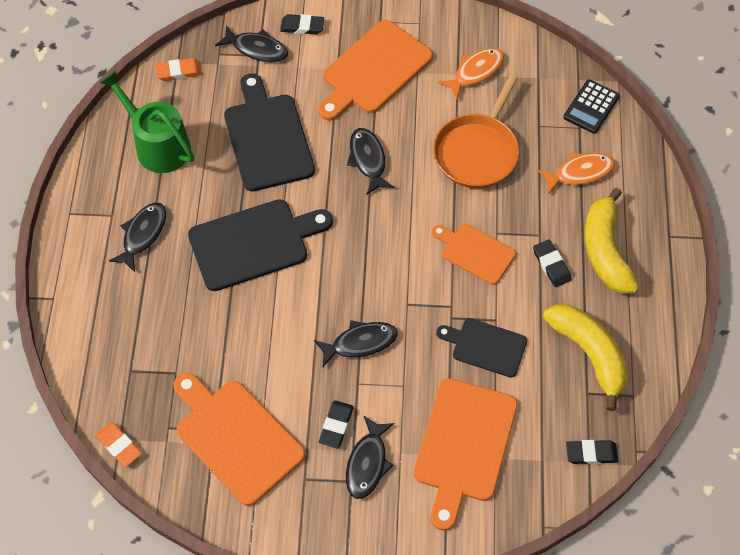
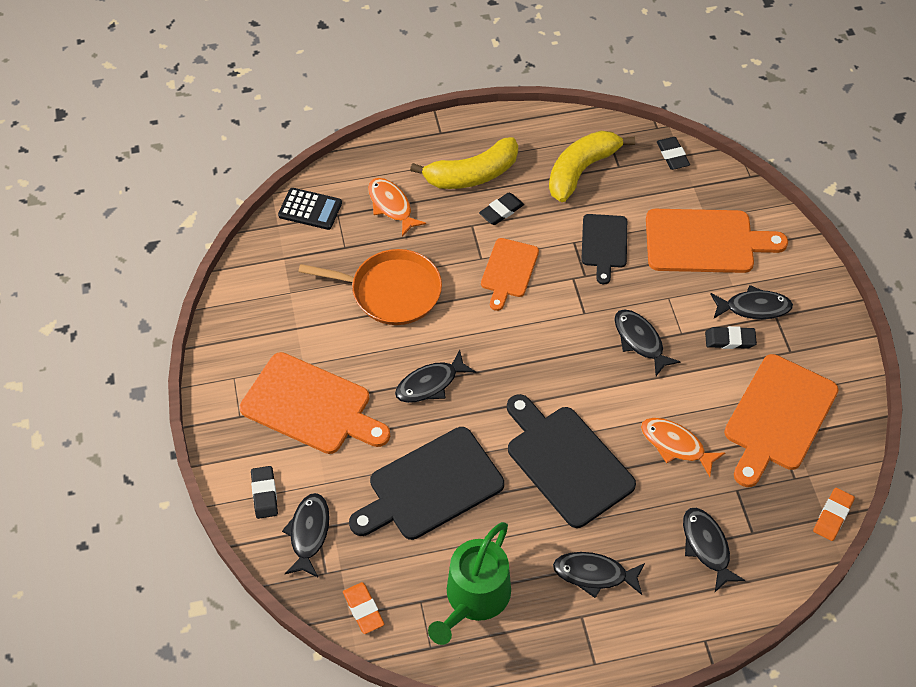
camera: 105 degrees left, 5 degrees down
orange fish [438,48,504,99] -> orange fish moved to [641,418,725,477]
none -> black fish [683,508,746,592]

